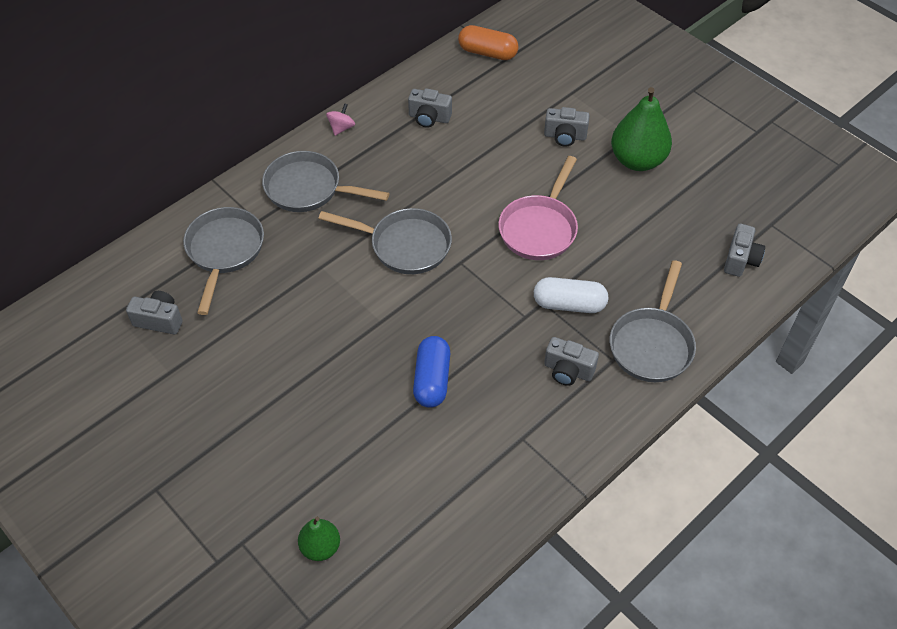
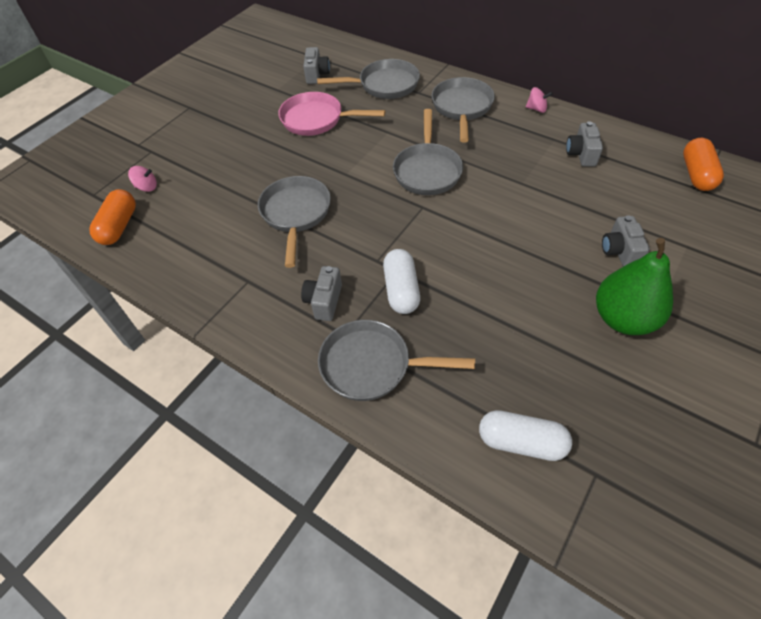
camera: 80 degrees right, 0 degrees up
green pear [298,517,340,561] -> pink spinning top [128,166,157,192]
blue capsule [413,336,450,408] -> grey pan [258,176,331,268]
pink pan [498,156,578,260] -> pink pan moved to [278,92,385,136]
grey camera [724,223,765,277] -> white capsule [479,410,572,461]
none -> orange capsule [89,189,136,245]

